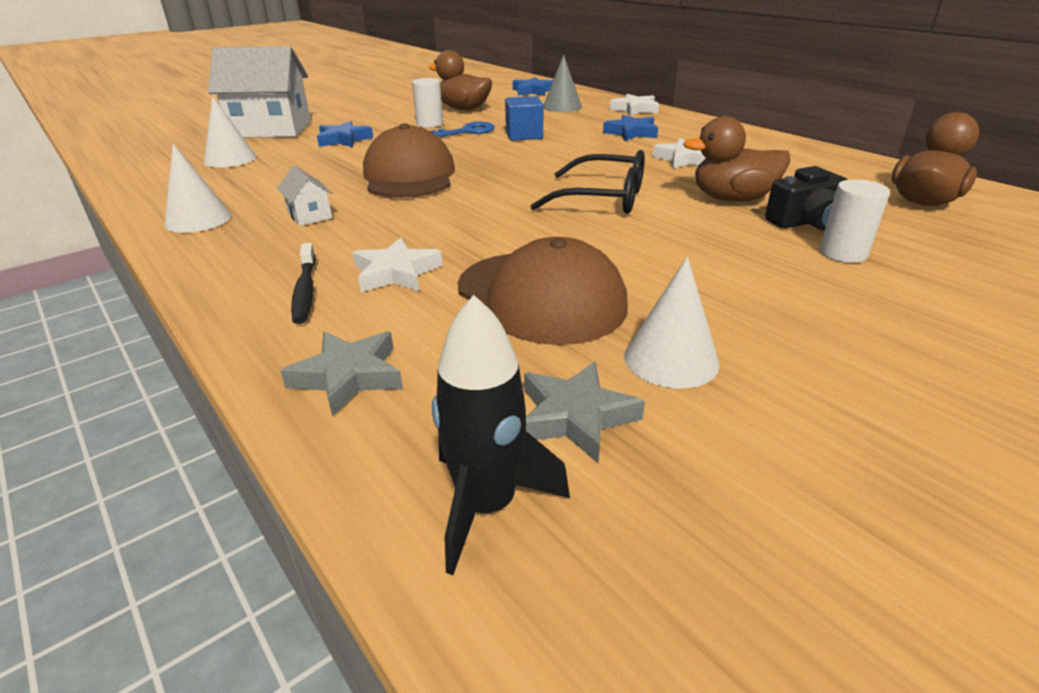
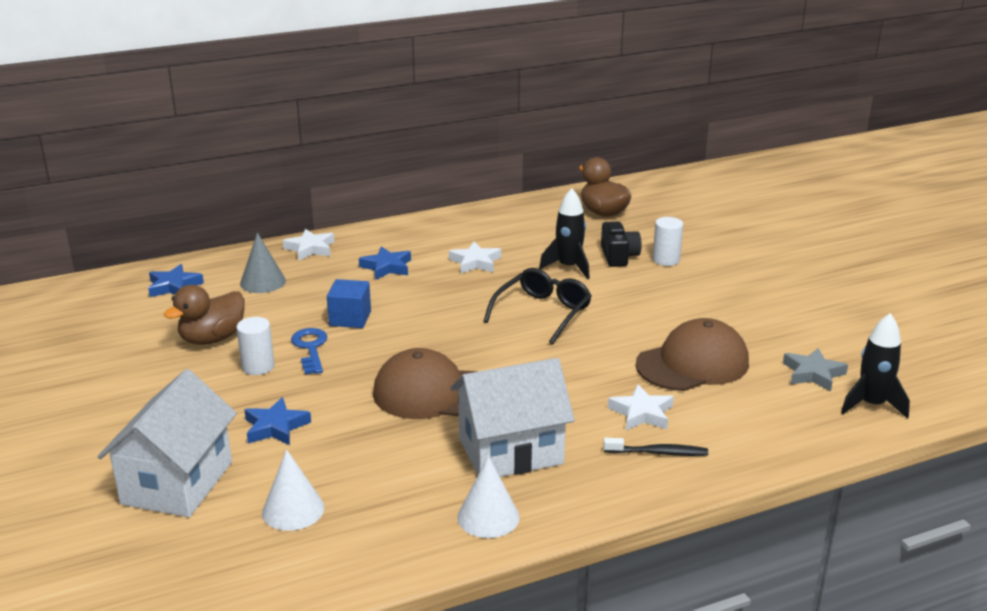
camera: 75 degrees left, 5 degrees down
white house [277,165,332,226] -> white house [451,358,575,477], size x2.37
grey star [281,331,403,417] -> none
white cone [624,257,719,388] -> none
brown duck [683,116,790,202] -> black rocket [539,188,590,279]

